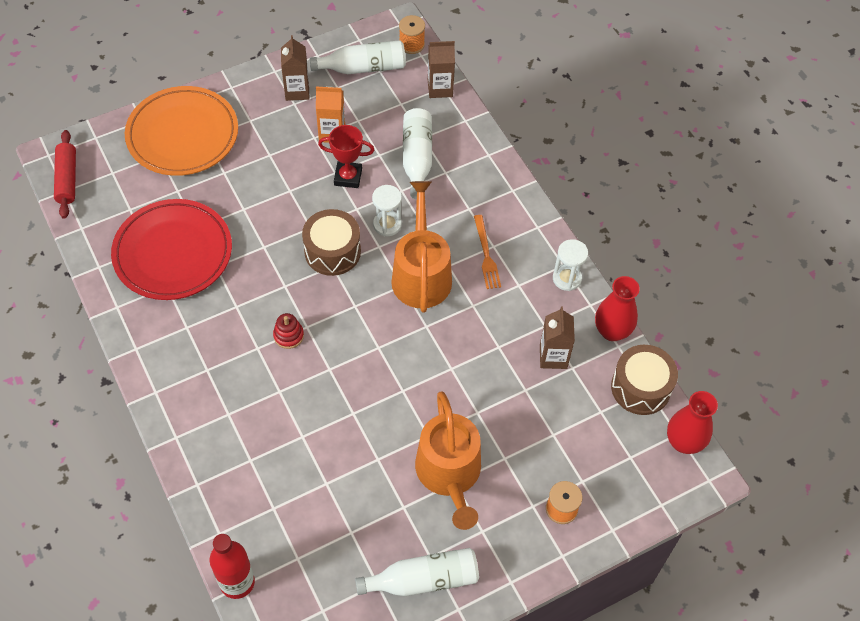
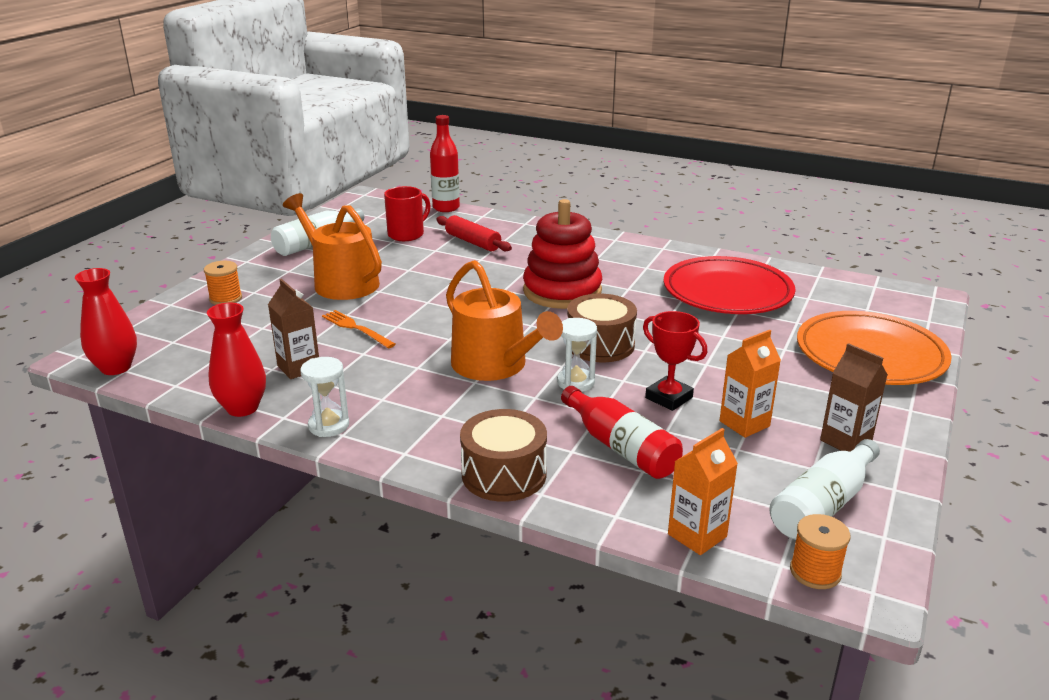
camera: 145 degrees right, 30 degrees down
red rolling pin [54,130,76,219] -> red rolling pin moved to [436,215,512,251]
red stacking toy [273,313,304,349] -> red stacking toy [523,199,602,309], size x2.49
red trophy [318,125,374,188] -> red trophy turned 75 degrees clockwise [643,311,707,411]
white bottle [403,108,432,199] -> red bottle [561,386,683,479]
brown carton [428,41,455,98] -> orange carton [668,428,738,555]
orange fork [474,215,501,289] -> orange fork moved to [322,310,396,348]
brown drum [611,345,678,415] -> brown drum moved to [460,409,547,502]
none -> red mug [384,186,431,241]

